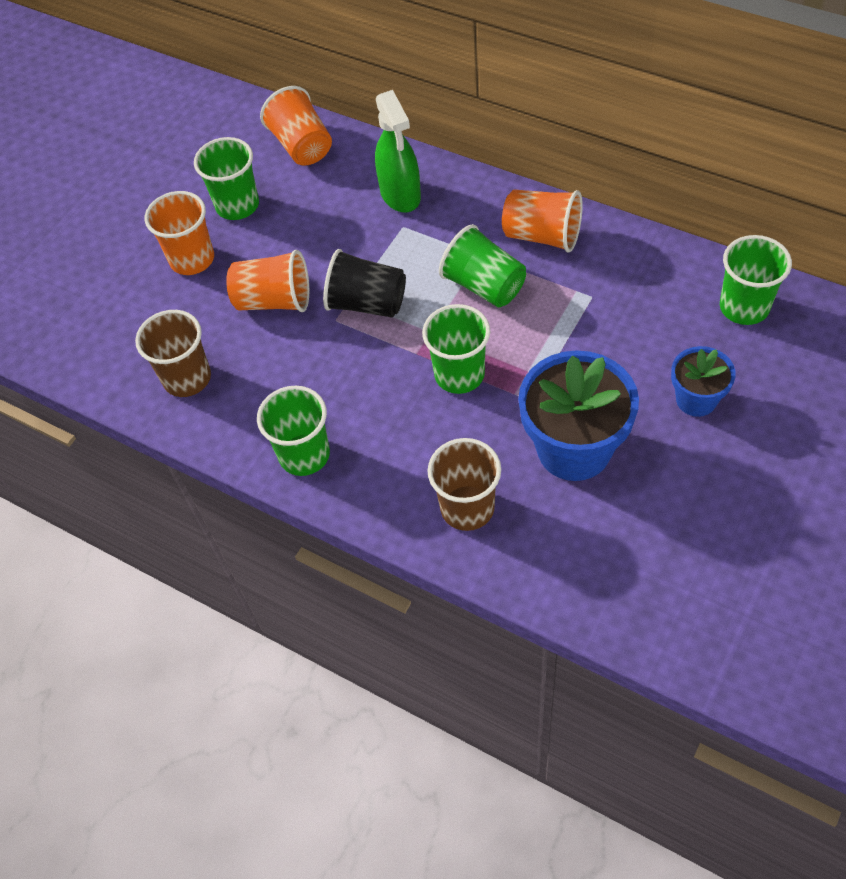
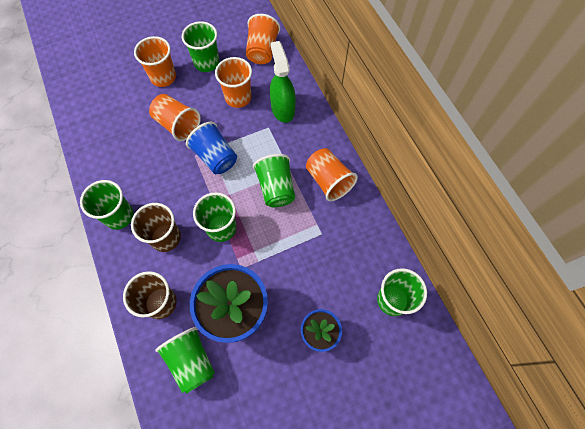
camera: 30 degrees right, 10 degrees up
brown cup [135,310,211,397] -> brown cup moved to [131,203,181,252]
black cup [323,249,406,318] -> blue cup [186,122,237,174]
green spray bottle [375,90,421,212] -> green spray bottle turned 150 degrees clockwise [270,41,296,123]
none -> green cup [156,327,215,394]
none -> orange cup [215,57,252,108]

